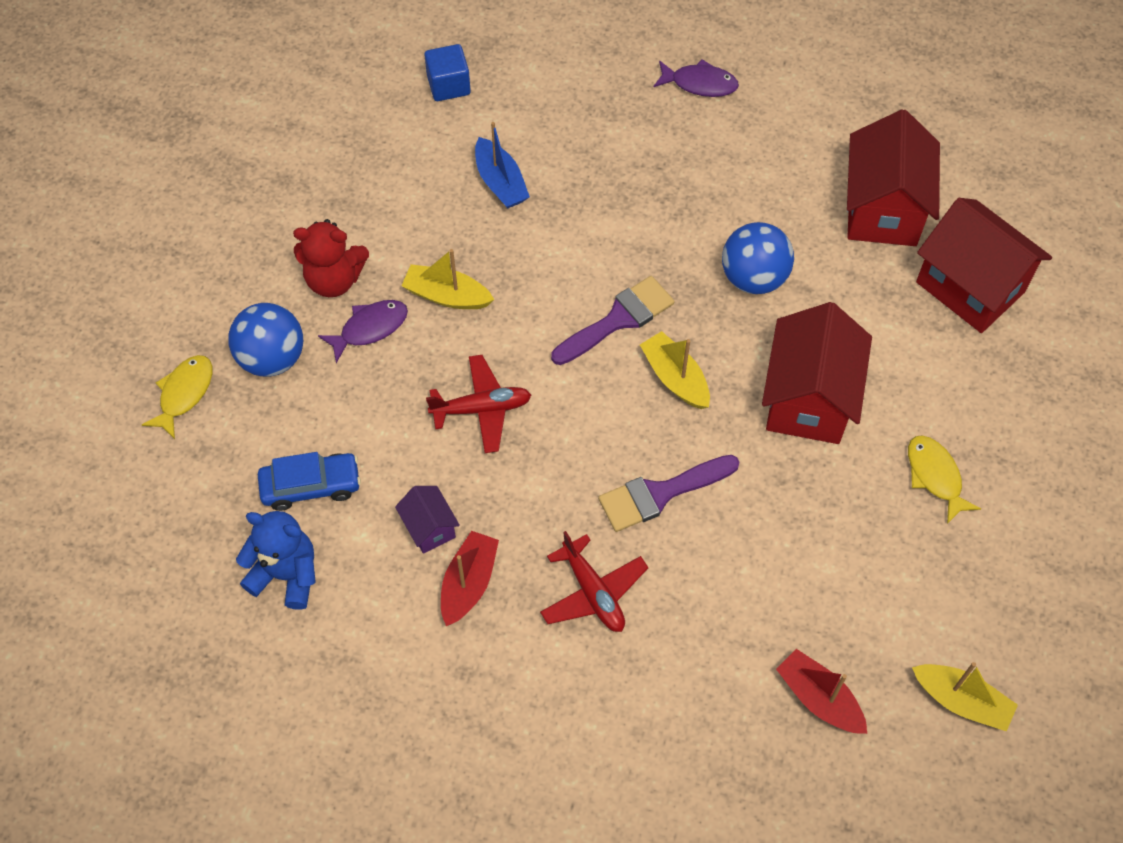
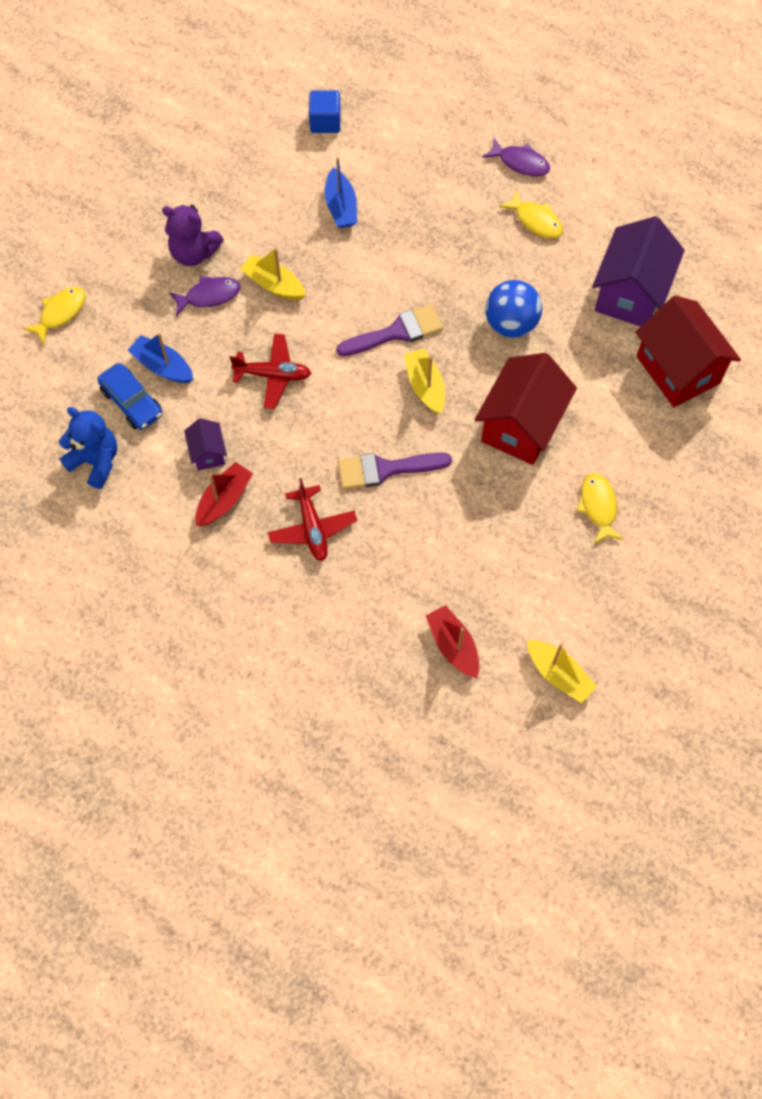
camera: 15 degrees right, 5 degrees up
blue ball [228,303,303,376] -> none
blue car [258,452,361,511] -> blue car turned 45 degrees clockwise [97,363,162,430]
red teddy bear [293,219,369,297] -> purple teddy bear [162,205,224,266]
red house [847,109,940,246] -> purple house [592,216,685,327]
none -> blue boat [128,333,193,383]
none -> yellow fish [499,190,563,238]

